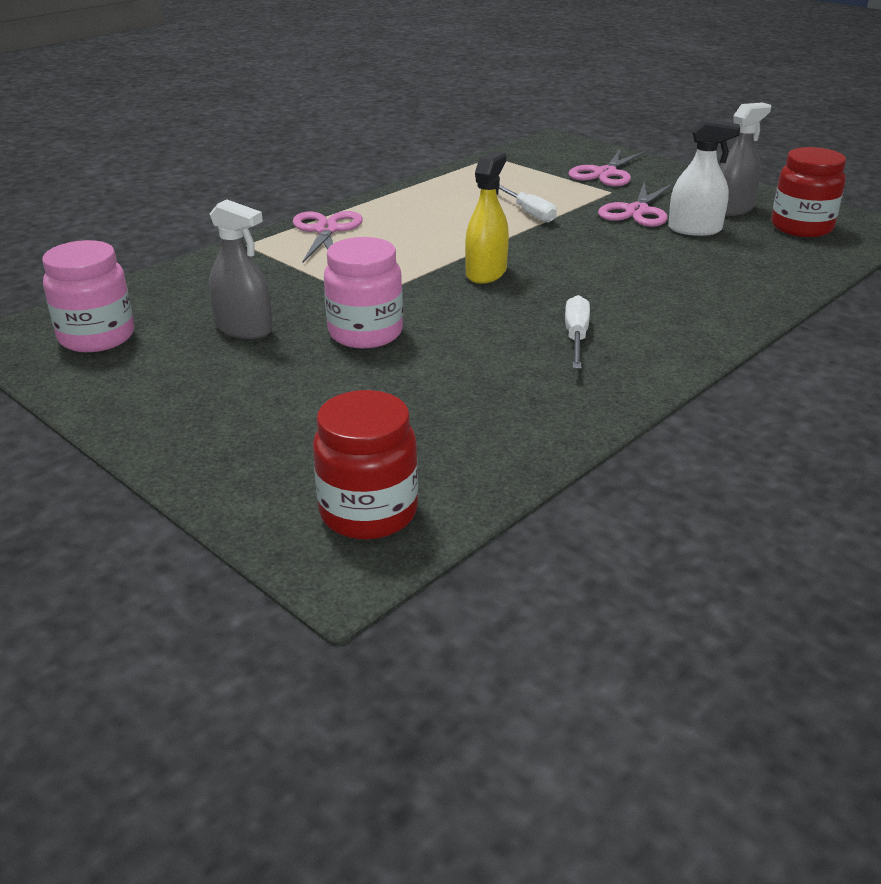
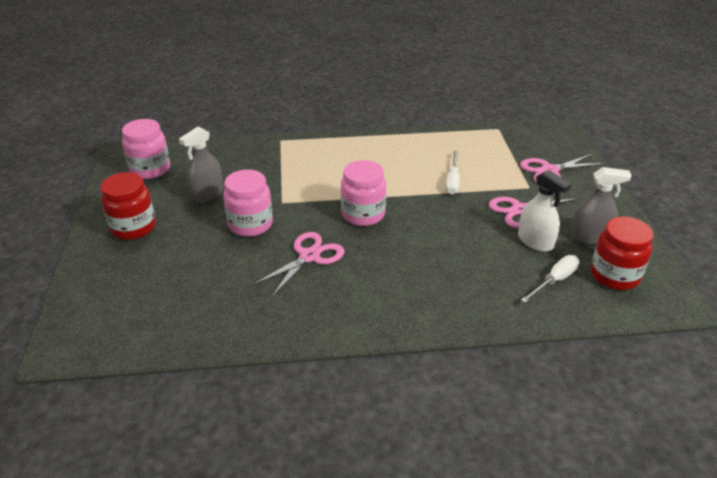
camera: 40 degrees right, 5 degrees up
grey spray bottle [209,199,273,339] -> grey spray bottle turned 60 degrees clockwise [179,127,223,203]
pink scissors [293,211,363,263] -> pink scissors moved to [252,232,345,298]
red jar [313,390,418,540] -> red jar moved to [100,172,156,240]
yellow spray bottle [465,151,509,284] -> pink jar [341,160,386,226]
white screwdriver [565,295,590,369] -> white screwdriver moved to [521,255,579,303]

